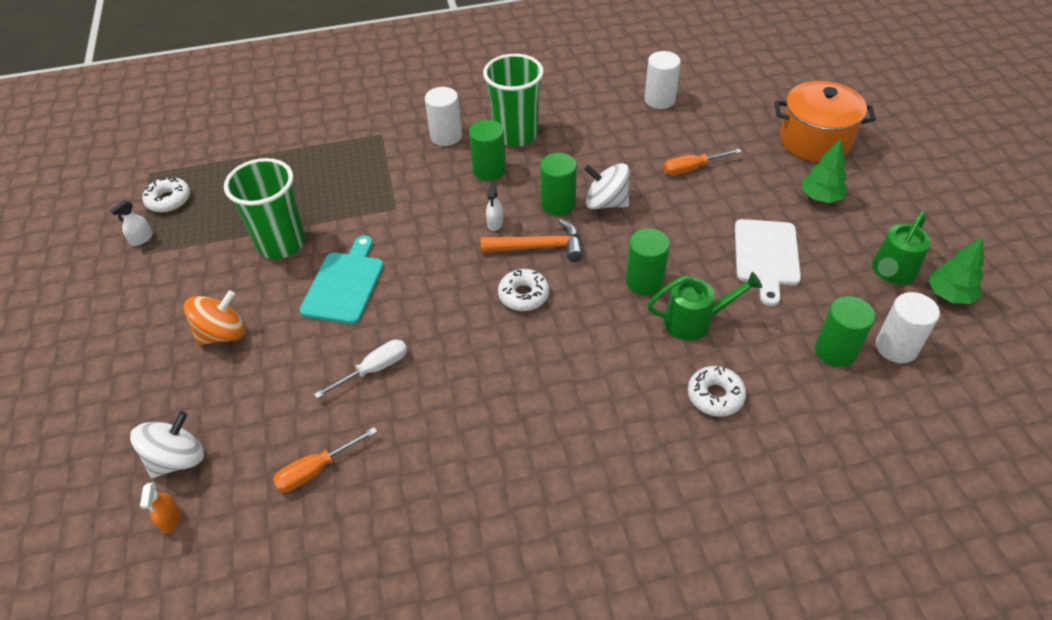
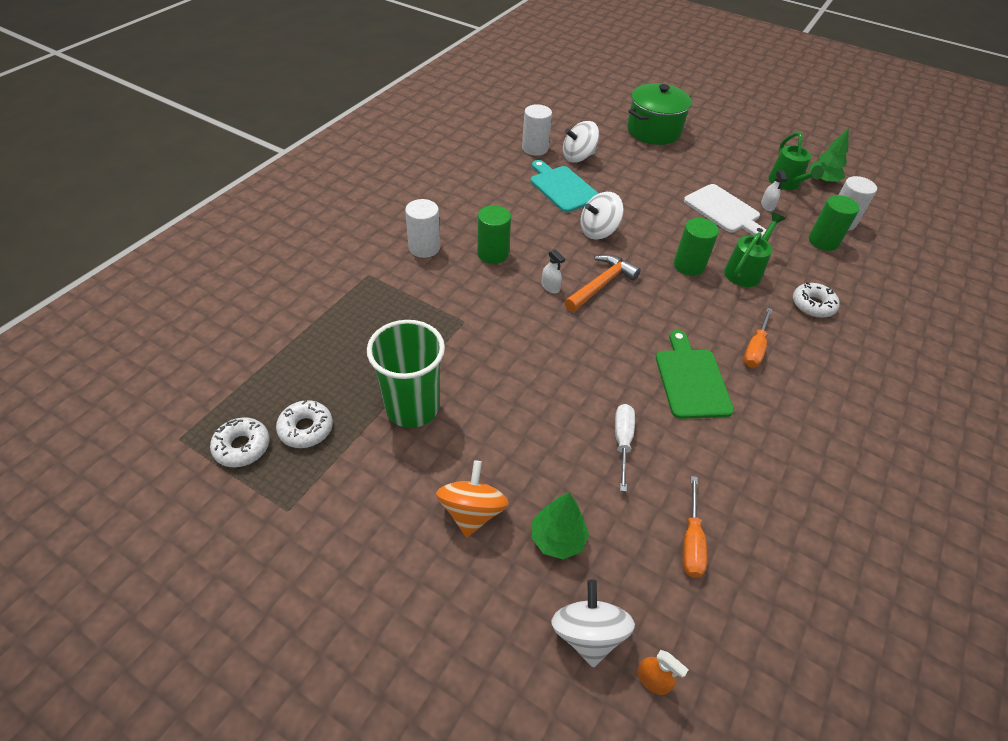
camera: 50 degrees left, 0 degrees up
white spray bottle [110,201,153,246] -> white spray bottle moved to [761,170,787,211]
turquoise cutting board [300,236,384,324] -> turquoise cutting board moved to [531,160,599,213]
green cup [483,54,544,147] -> none
white donut [498,269,549,311] -> white donut moved to [276,400,333,448]
green cylinder [540,153,577,216] -> none
orange screwdriver [663,149,742,175] -> orange screwdriver moved to [743,308,773,368]
orange pot [775,81,876,162] -> green pot [627,83,692,145]
green tree [802,139,848,203] -> green tree moved to [531,493,589,560]
none -> white spinning top [563,121,599,163]
none -> green cutting board [656,330,734,419]

